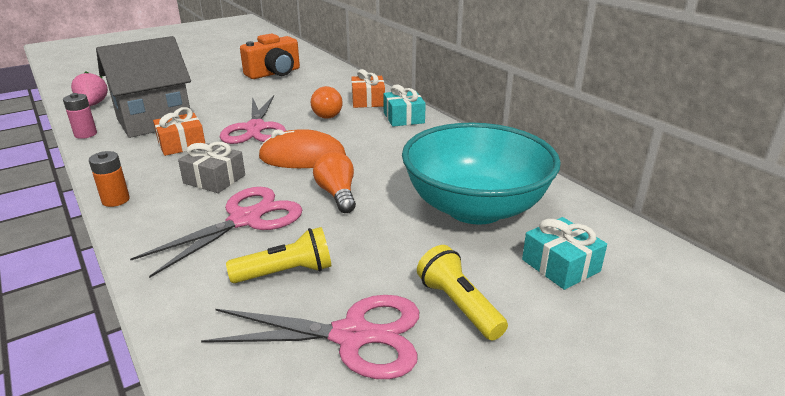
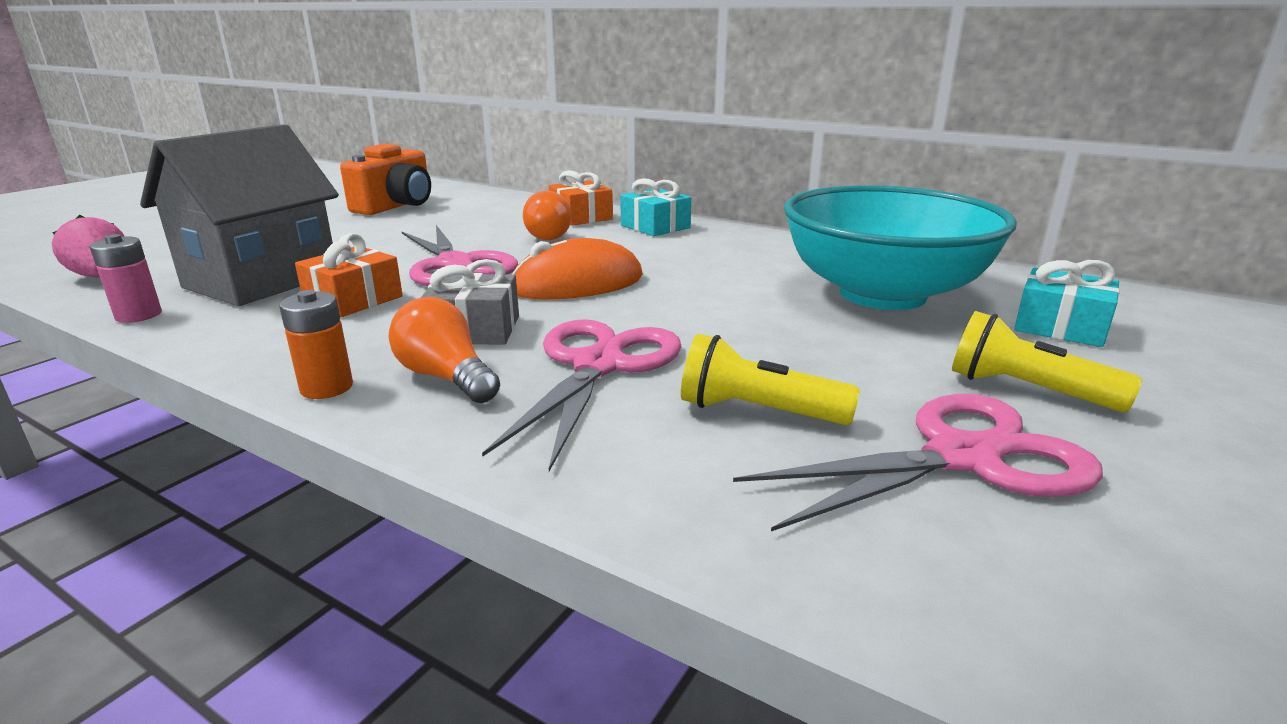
camera: 25 degrees left, 5 degrees down
yellow flashlight [226,227,331,283] -> yellow flashlight turned 120 degrees counterclockwise [681,334,860,425]
orange light bulb [313,151,356,213] -> orange light bulb moved to [389,297,500,403]

